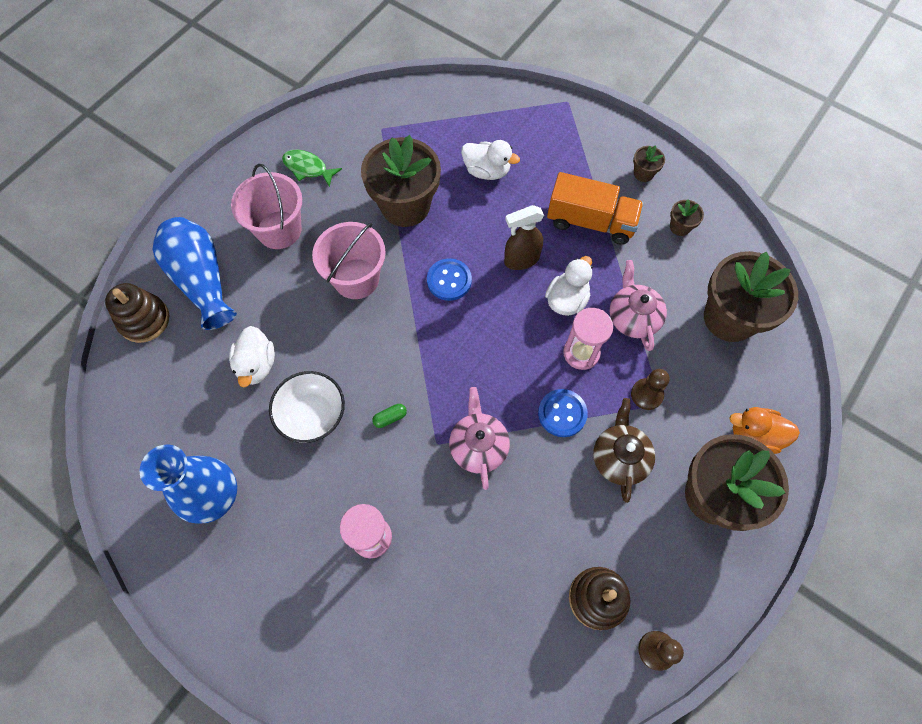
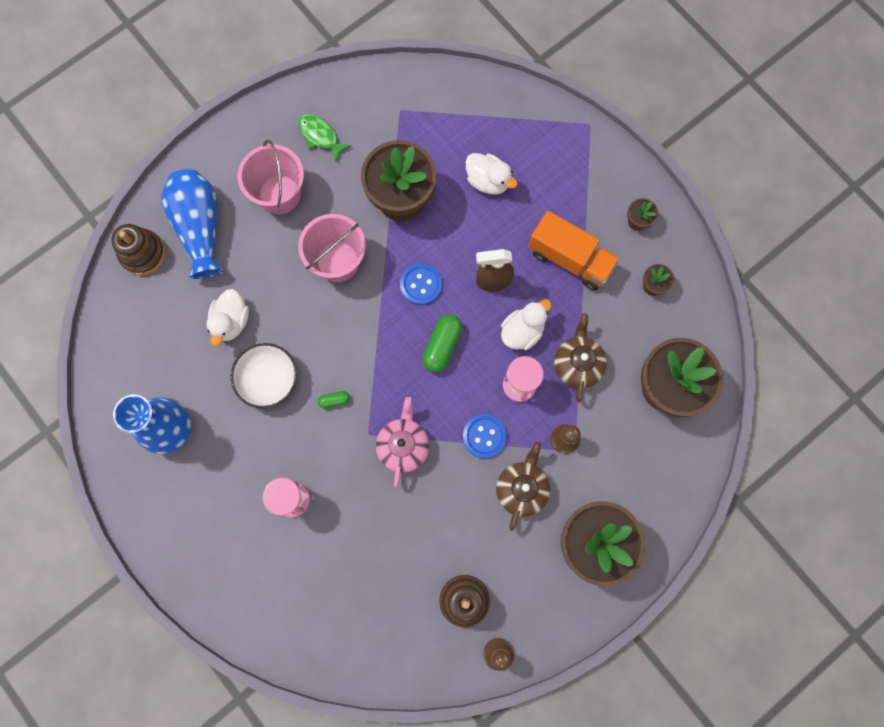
camera: 15 degrees right, 10 degrees up
pink teapot [610,260,667,351] -> brown teapot [554,314,607,403]
orange duck [729,407,800,454] -> none
none -> green capsule [423,314,462,372]

